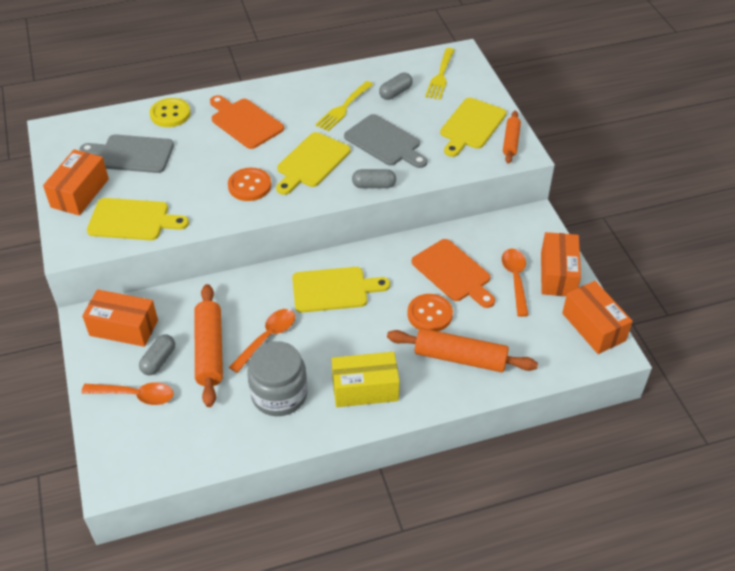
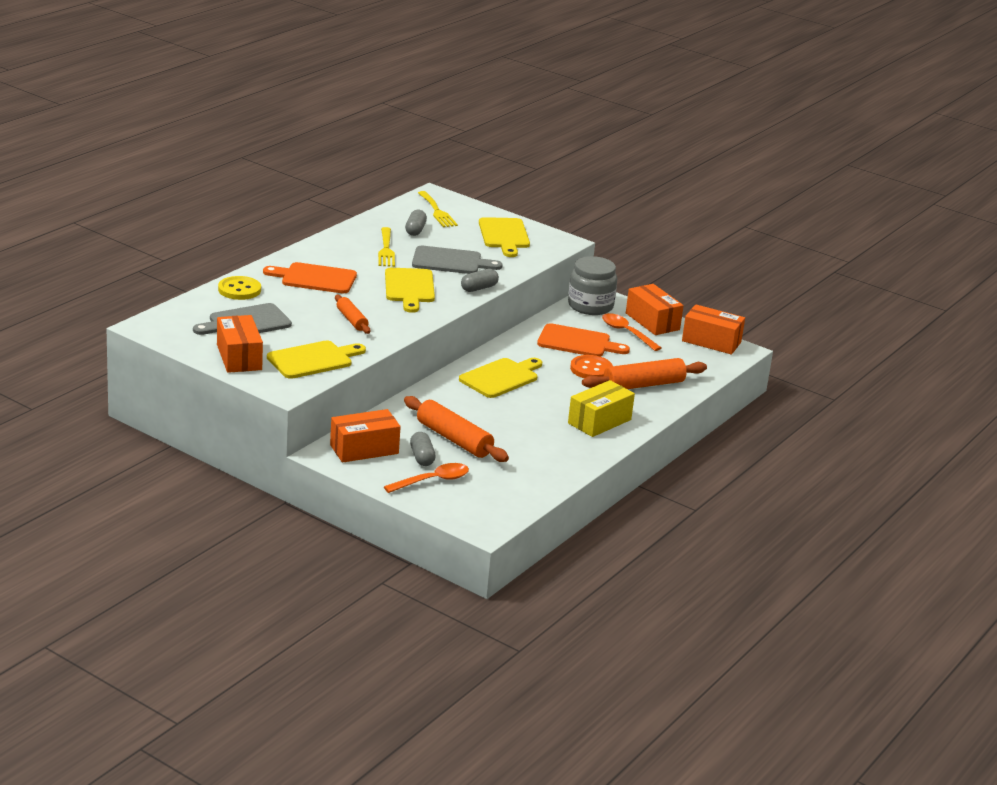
camera: 40 degrees left, 20 degrees down
orange button [228,168,271,201] -> none
orange spoon [229,309,295,373] -> none
grey jar [247,341,307,416] -> grey jar moved to [568,256,617,315]
orange rolling pin [503,111,521,163] -> orange rolling pin moved to [335,295,370,334]

